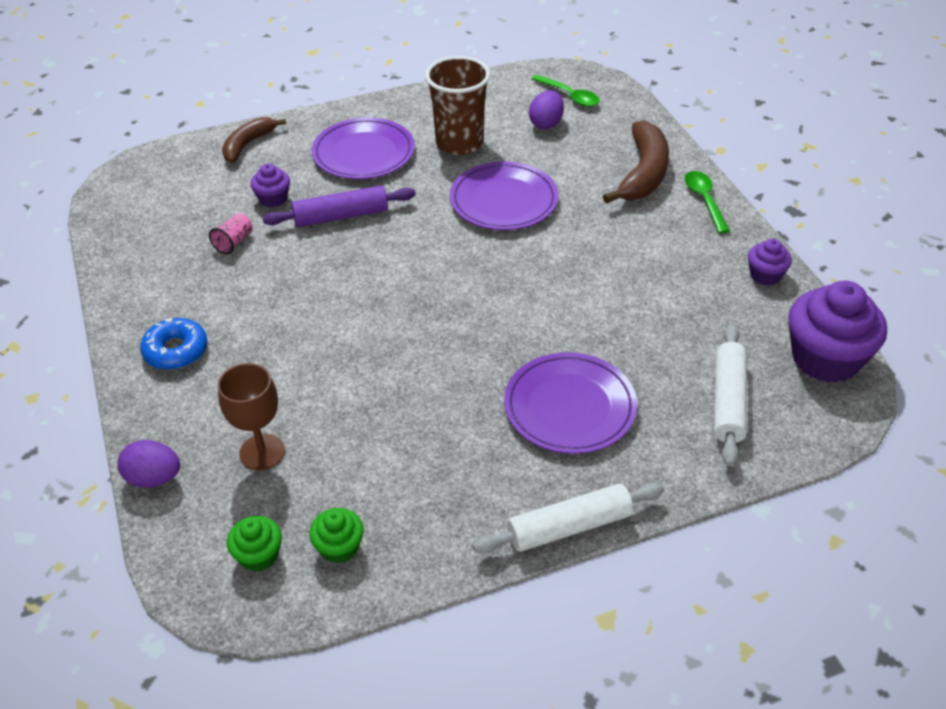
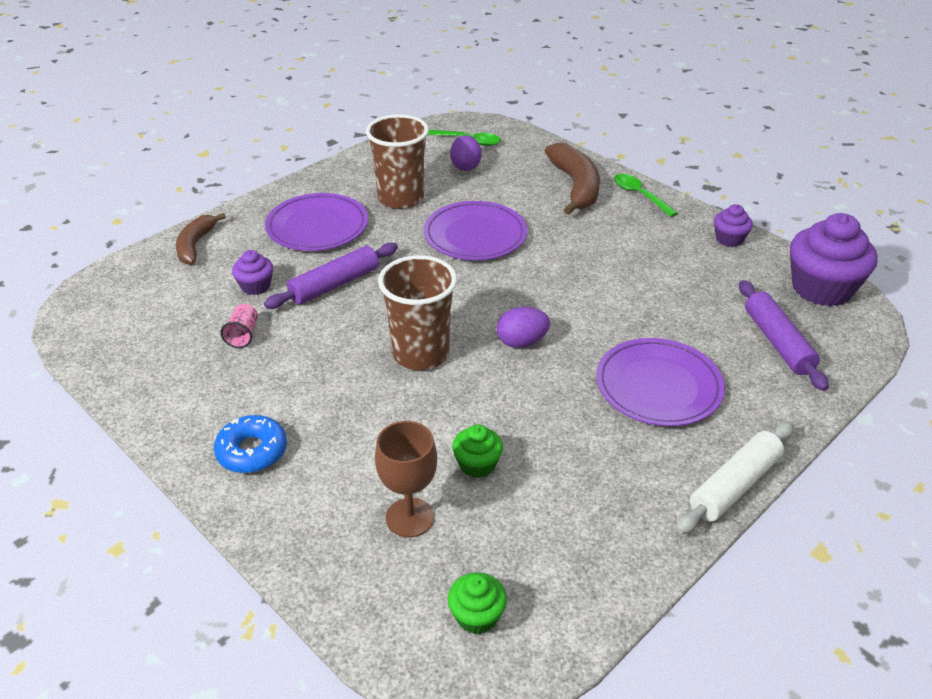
camera: 25 degrees left, 5 degrees down
purple egg [117,440,180,488] -> purple egg moved to [497,307,550,348]
green cupcake [309,508,364,564] -> green cupcake moved to [452,425,503,478]
white rolling pin [714,324,747,466] -> purple rolling pin [739,280,829,391]
none -> brown cup [378,255,457,370]

